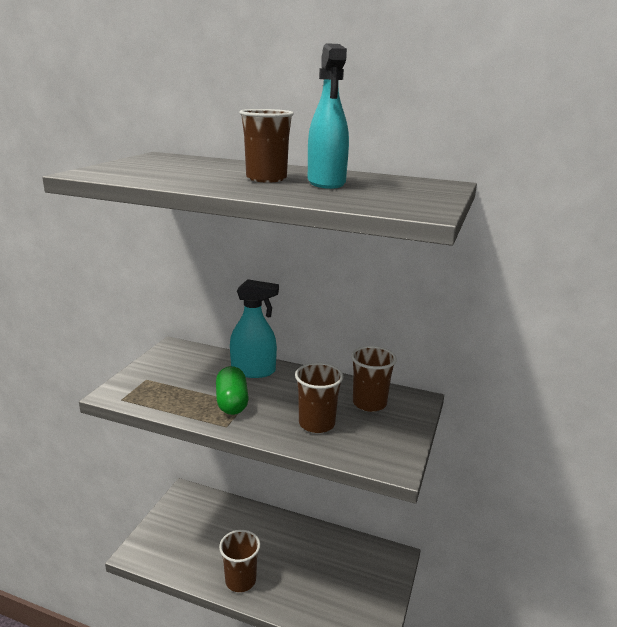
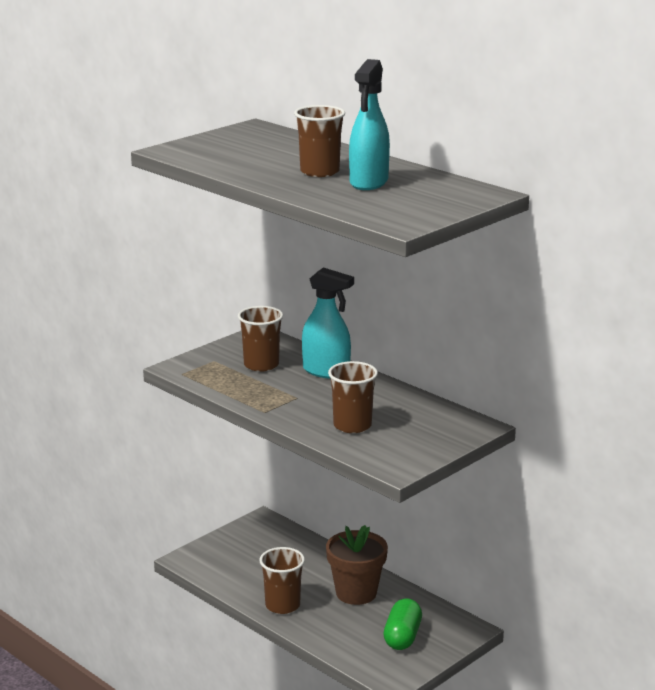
camera: 25 degrees right, 0 degrees up
green capsule [216,366,249,415] -> green capsule moved to [384,599,422,650]
brown cup [351,346,397,412] -> brown cup moved to [238,306,283,372]
none -> brown flower pot [326,525,388,605]

